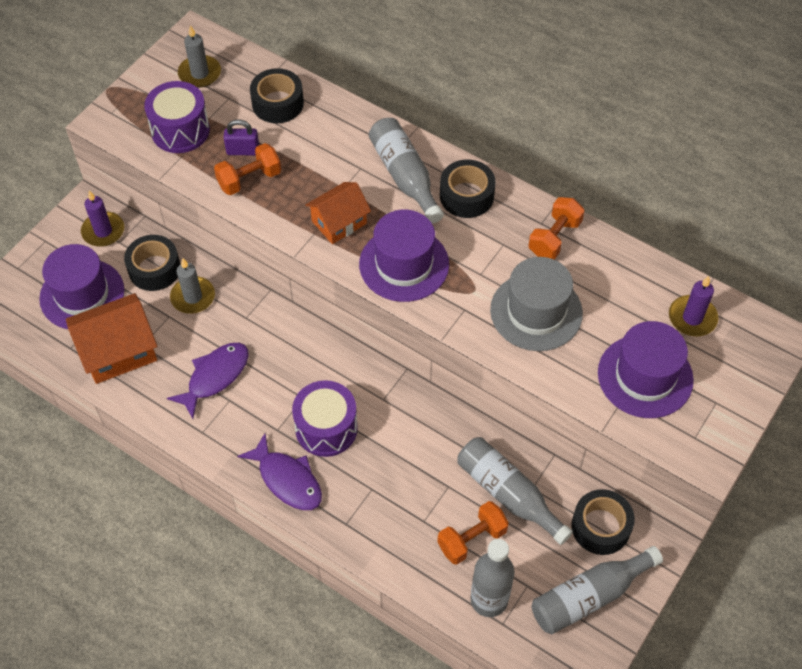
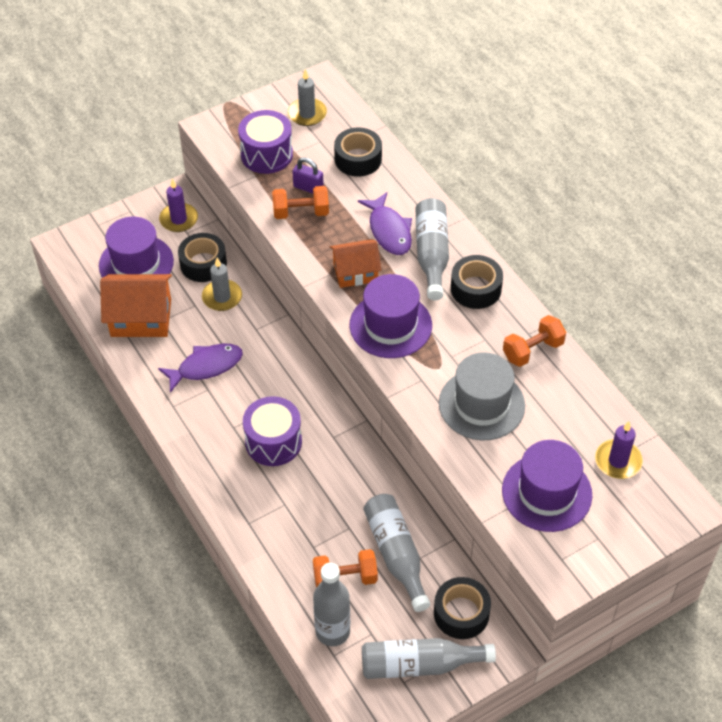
camera: 25 degrees right, 5 degrees down
purple fish [237,433,322,510] -> purple fish moved to [358,192,412,255]

